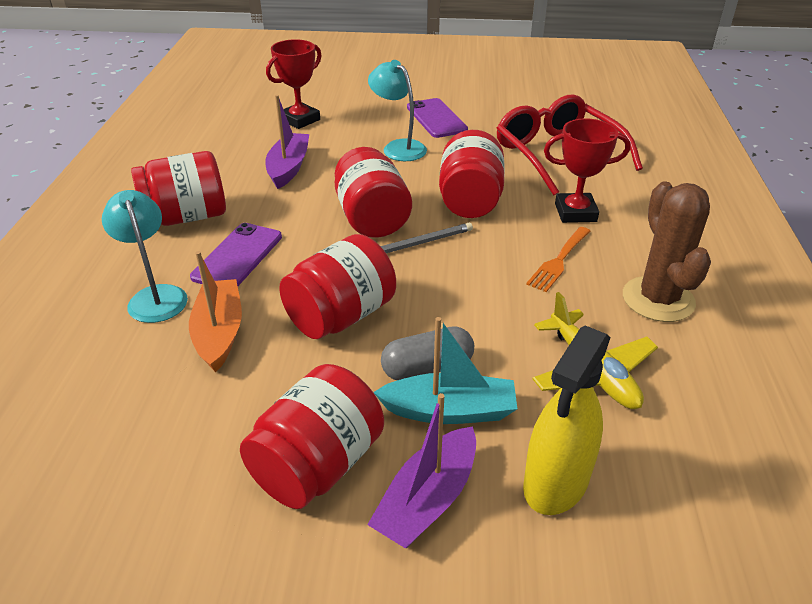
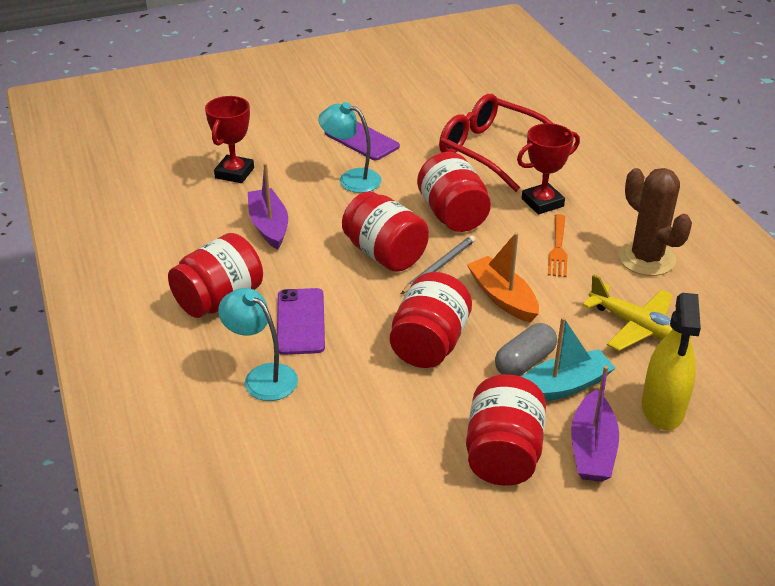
camera: 25 degrees left, 0 degrees up
orange boat [189,251,242,372] -> orange boat moved to [467,232,539,322]

